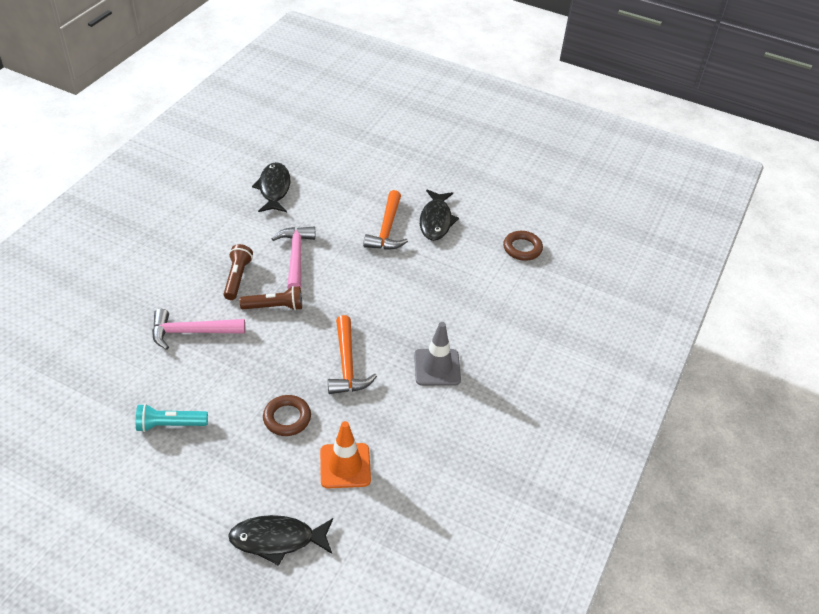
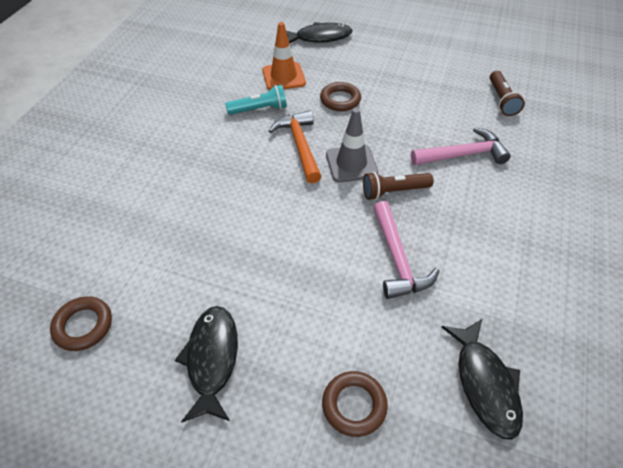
camera: 175 degrees right, 5 degrees up
turquoise flashlight [136,404,208,432] -> turquoise flashlight moved to [225,85,287,115]
brown flashlight [224,244,253,300] -> brown flashlight moved to [490,71,525,116]
orange hammer [363,190,408,250] -> none
grey traffic cone [414,322,461,386] -> grey traffic cone moved to [326,108,378,183]
none -> brown ring [322,371,388,437]

